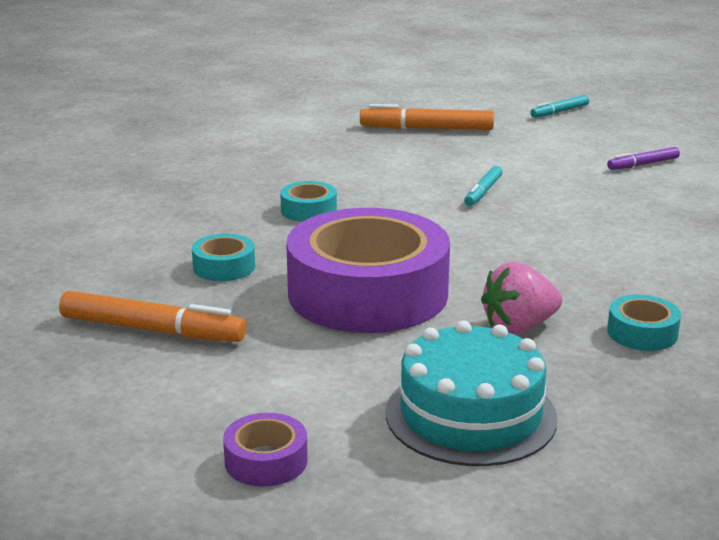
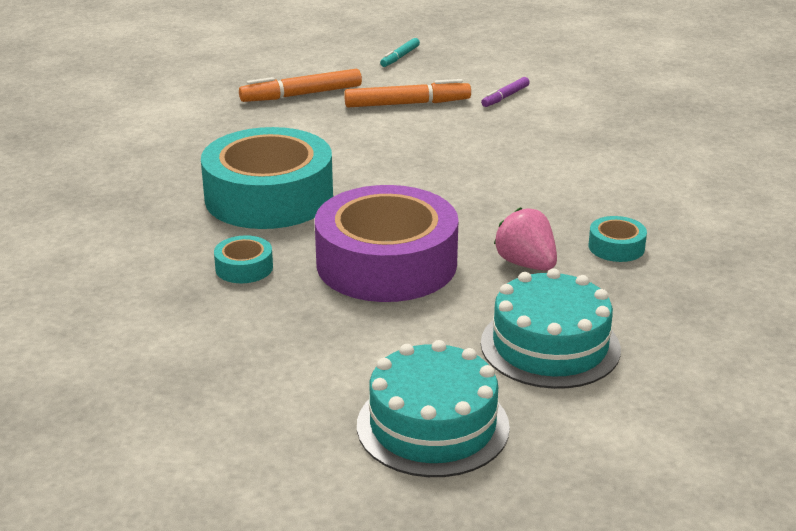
camera: 25 degrees left, 5 degrees up
orange marker [59,291,246,342] -> orange marker moved to [344,79,471,108]
purple tape [223,413,308,487] -> turquoise cake [357,340,510,477]
turquoise tape [280,181,337,222] -> turquoise tape [201,127,333,229], size x2.47
turquoise marker [464,166,503,206] -> none
pink strawberry [481,262,563,334] -> pink strawberry turned 105 degrees clockwise [494,207,557,271]

